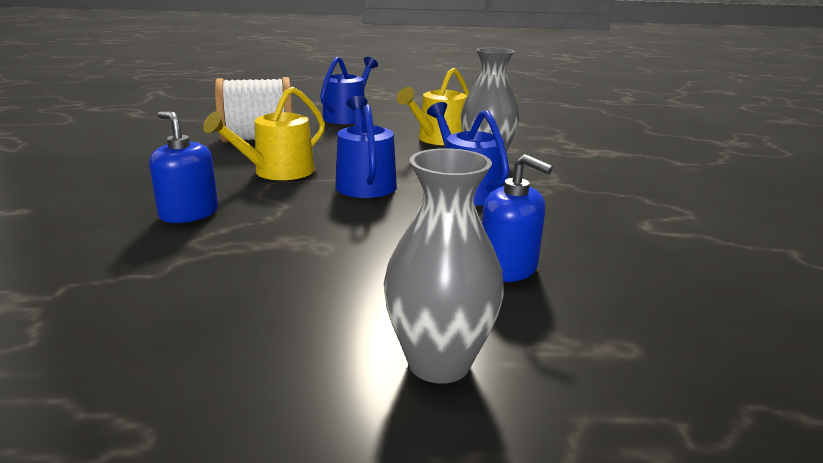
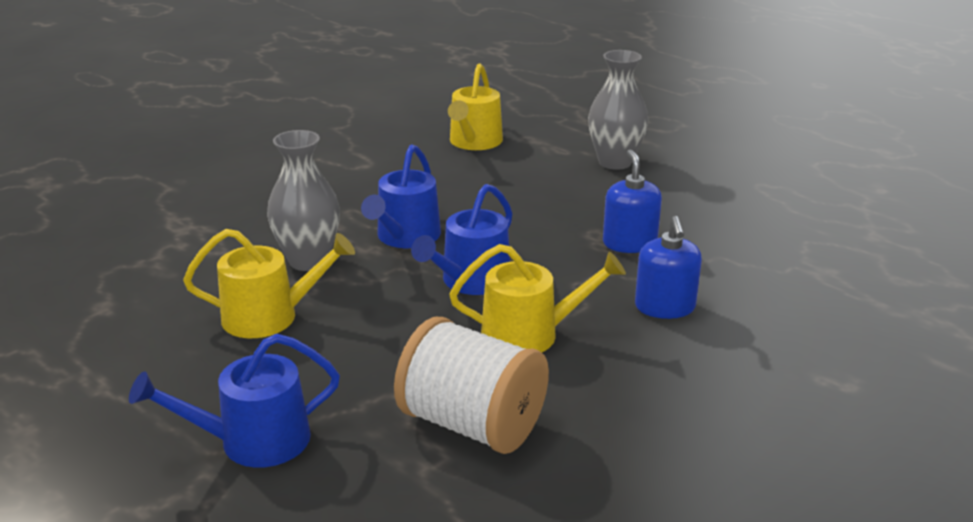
camera: 135 degrees left, 5 degrees up
blue soap dispenser [482,154,553,282] -> blue soap dispenser moved to [603,150,662,253]
none -> yellow watering can [448,63,503,150]

